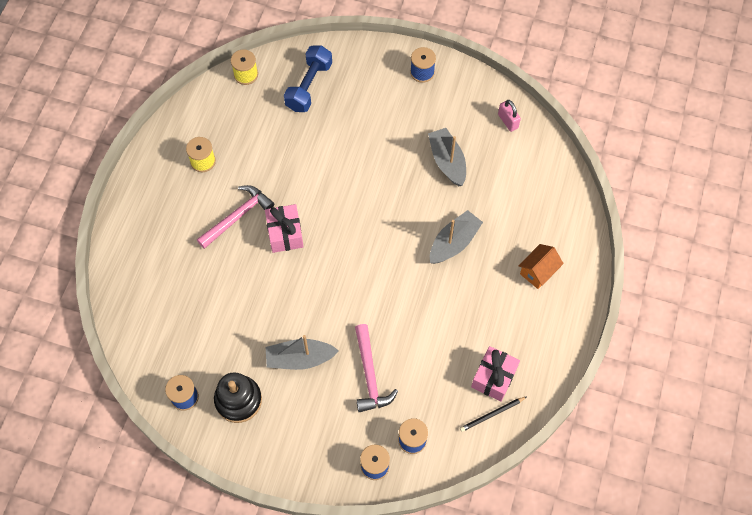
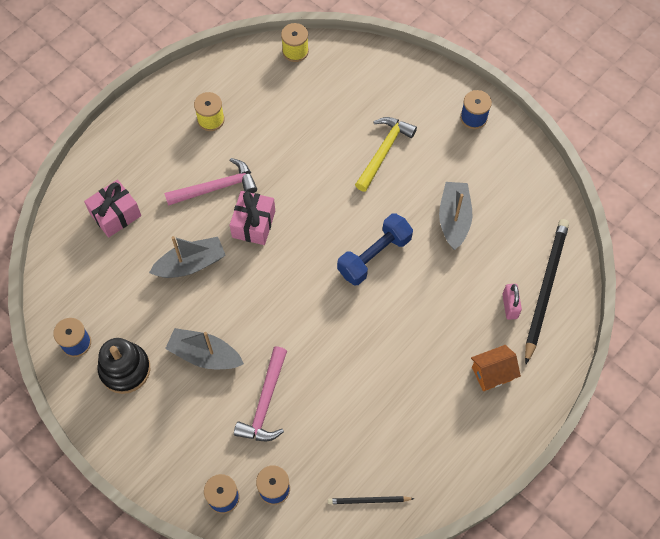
camera: 25 degrees right, 0 degrees up
blue dumbbell [284,45,332,112] -> blue dumbbell moved to [337,213,413,285]
grey boat [430,210,483,264] -> grey boat moved to [149,236,226,278]
pink gift [471,346,520,402] -> pink gift moved to [84,179,141,238]
pink padlock [498,100,521,132] -> pink padlock moved to [502,284,522,320]
none -> yellow hammer [355,117,417,192]
none -> black pencil [525,219,569,364]

